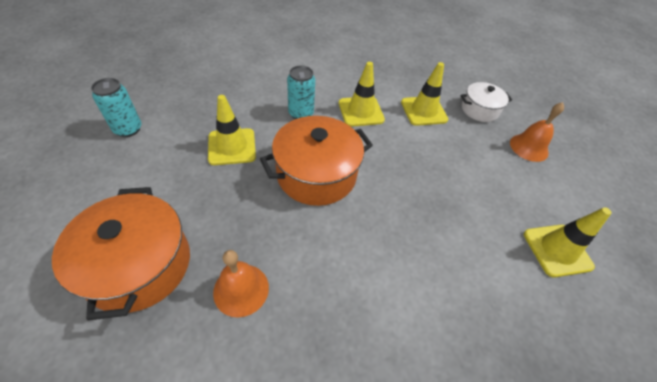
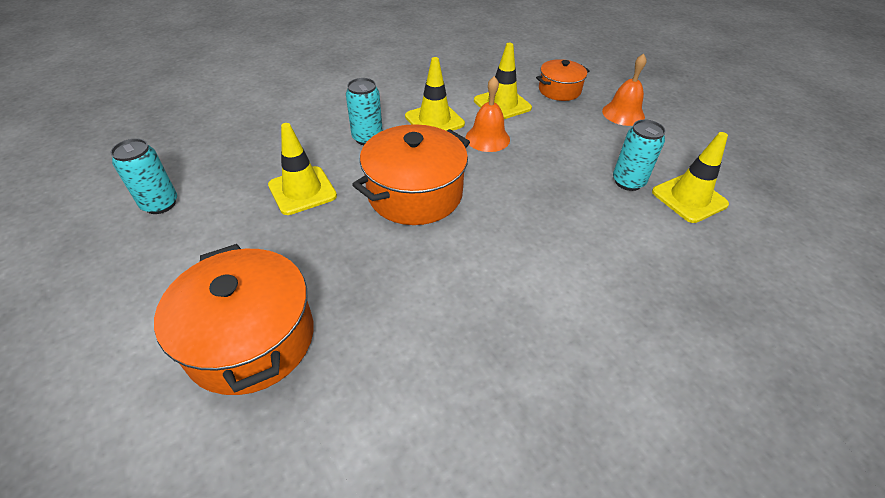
camera: 15 degrees left, 5 degrees down
orange bell [213,250,269,317] -> orange bell moved to [465,76,510,152]
white pot [461,82,512,122] -> orange pot [536,59,590,101]
none -> turquoise can [613,119,666,191]

